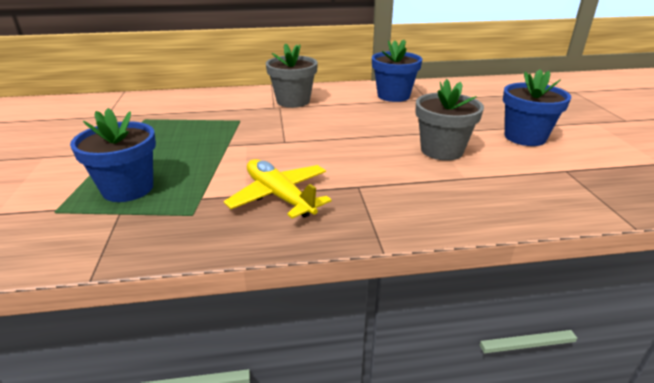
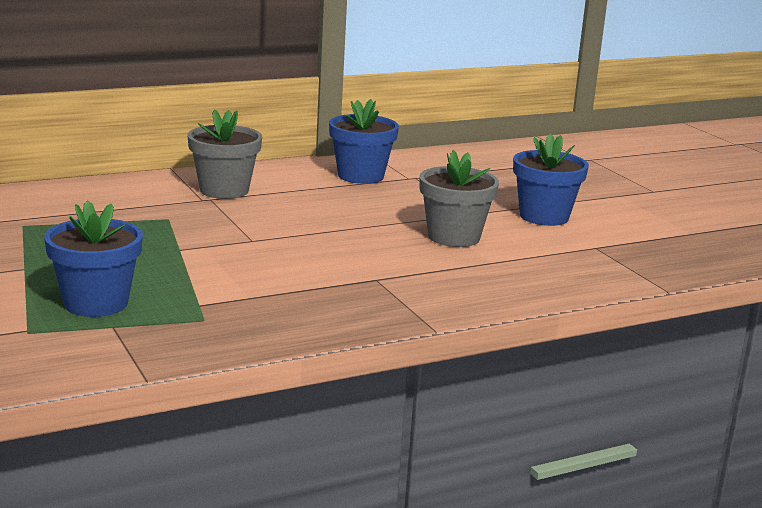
camera: 20 degrees left, 10 degrees down
yellow plane [224,159,331,218] -> none

